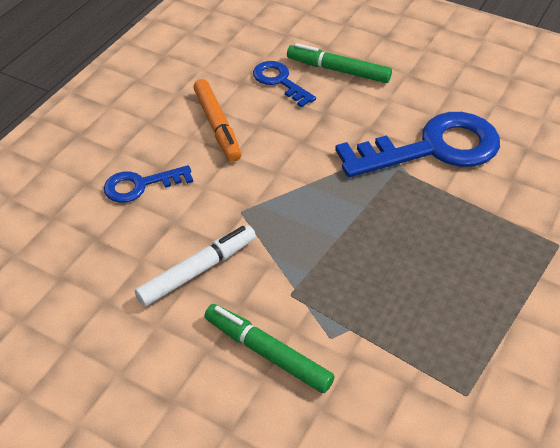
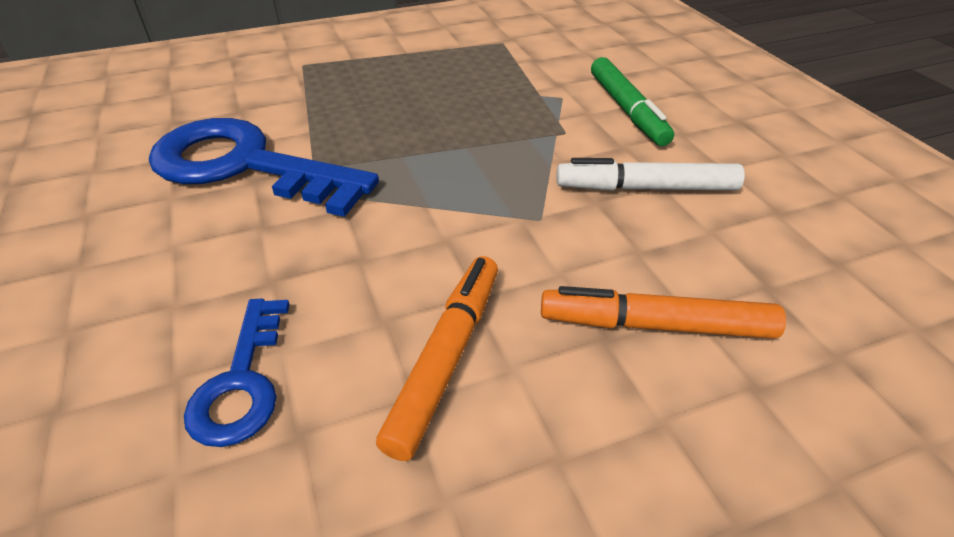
camera: 140 degrees left, 5 degrees down
blue key [104,165,193,203] -> orange marker [541,286,786,339]
green marker [287,43,392,83] -> none

